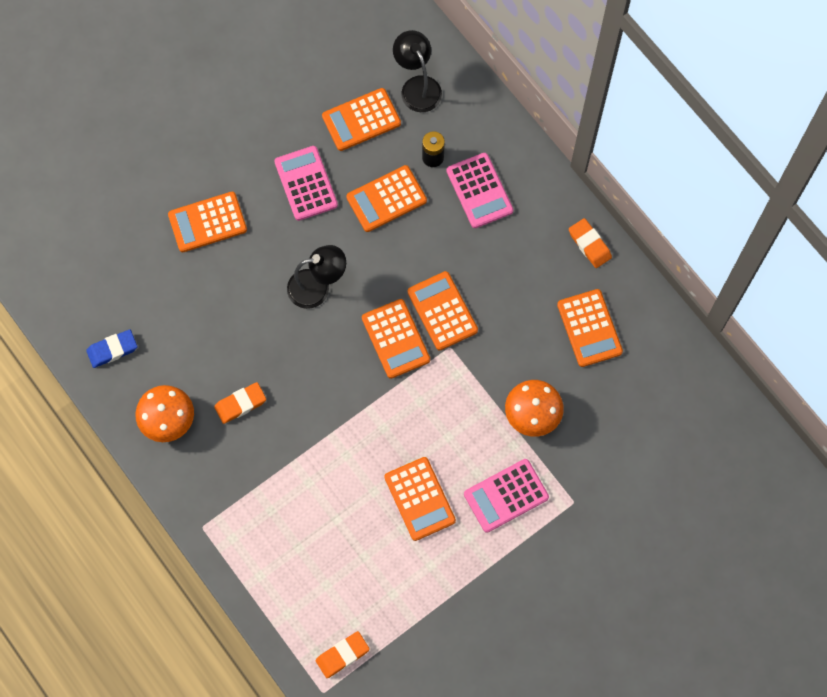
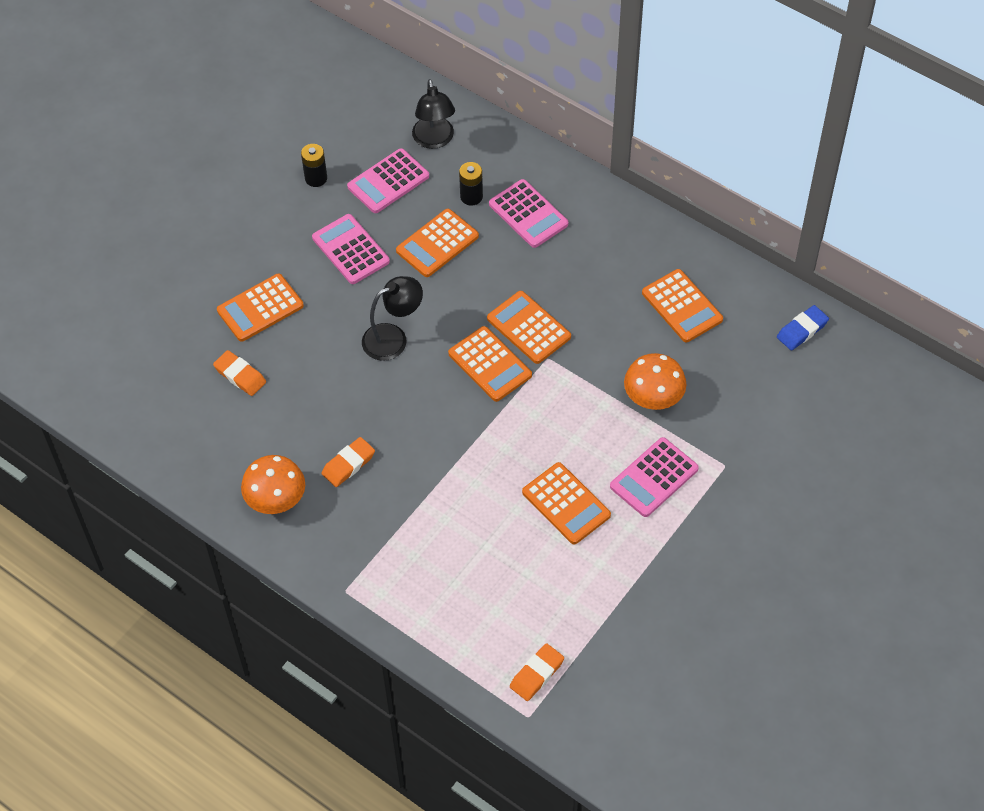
camera: 15 degrees left, 15 degrees down
blue eraser [86,329,137,368] -> blue eraser moved to [777,305,829,351]
orange calculator [322,88,401,151] -> pink calculator [347,148,429,213]
black lamp [393,30,442,112] -> black lamp turned 150 degrees counterclockwise [412,79,455,149]
orange eraser [569,218,612,268] -> orange eraser moved to [213,350,266,396]
none -> black battery [301,144,327,187]

